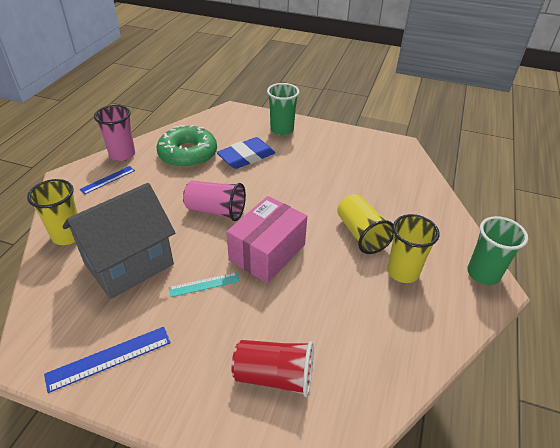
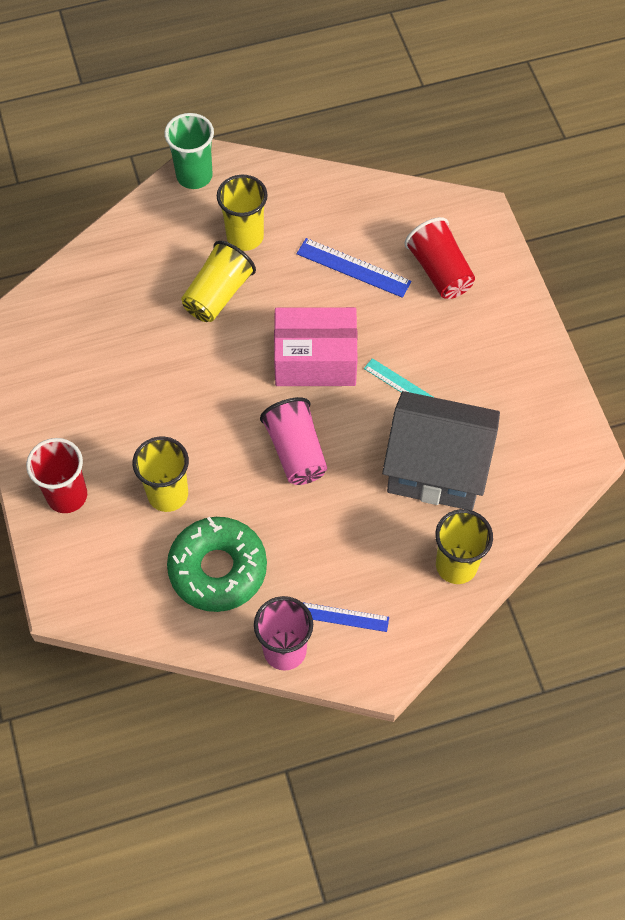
camera: 125 degrees left, 20 degrees up
blue ruler [44,327,171,393] -> blue ruler moved to [297,238,411,298]
blue eraser [217,137,275,169] -> yellow cup [132,437,189,512]
green cup [267,83,299,136] -> red cup [26,438,87,513]

